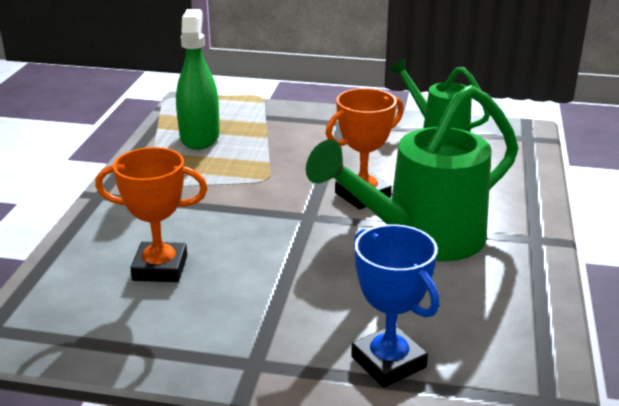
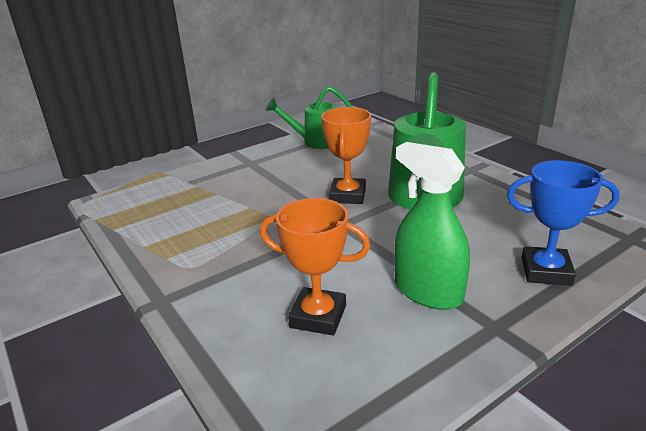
camera: 45 degrees left, 0 degrees up
orange trophy [95,147,208,282] -> orange trophy turned 60 degrees clockwise [260,198,371,336]
green spray bottle [176,9,220,150] -> green spray bottle moved to [394,142,470,310]

